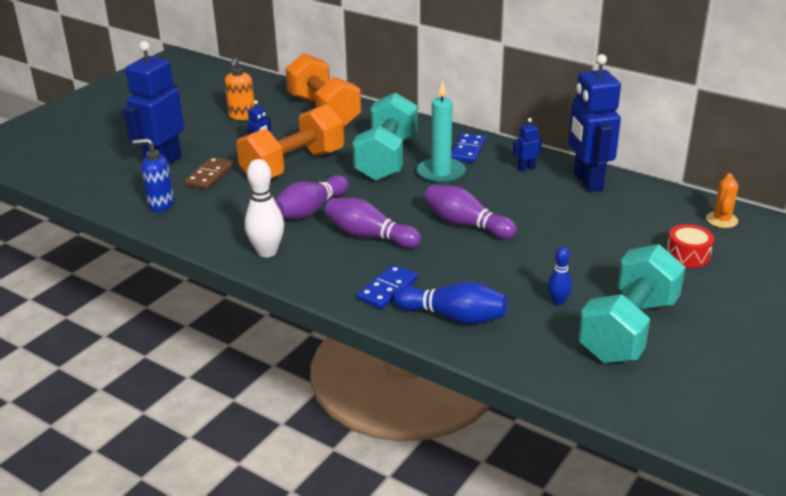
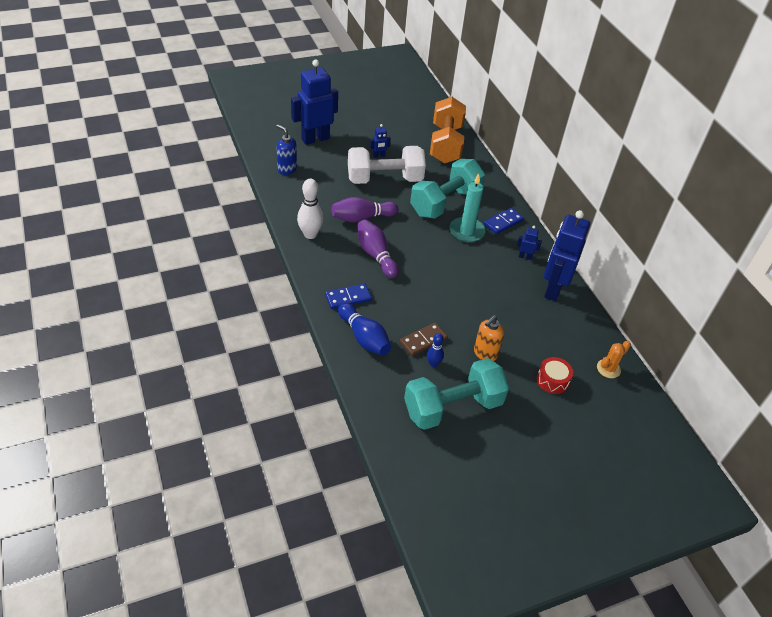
camera: 30 degrees right, 15 degrees up
brown domino [185,157,233,190] -> brown domino moved to [400,322,448,356]
orange soap dispenser [225,58,255,120] -> orange soap dispenser moved to [474,315,504,361]
orange dumbbell [236,104,344,178] -> white dumbbell [348,146,426,184]
purple bowling pin [424,185,517,239] -> none

